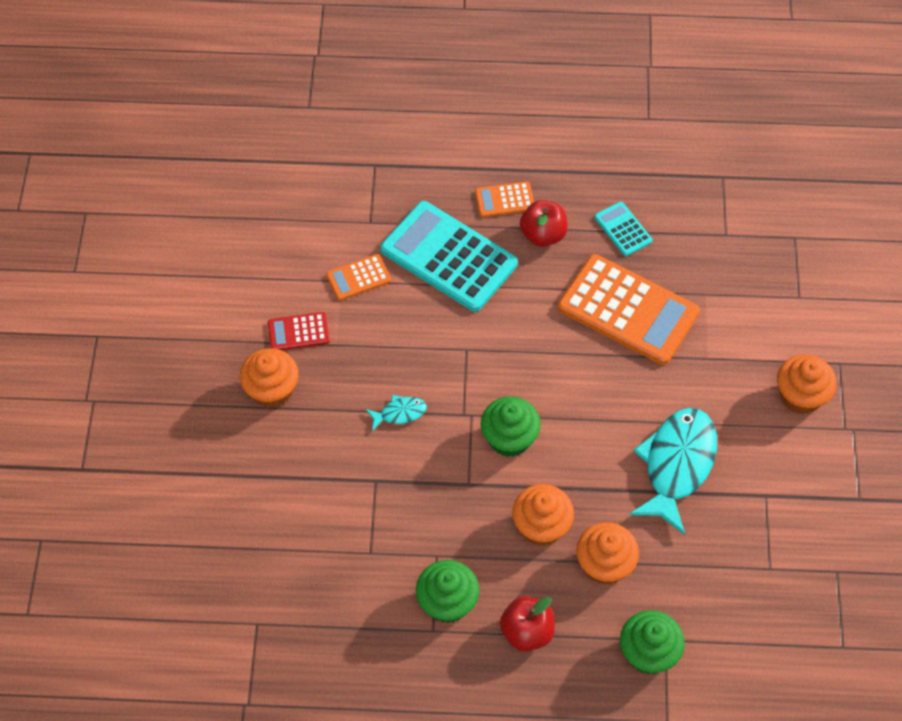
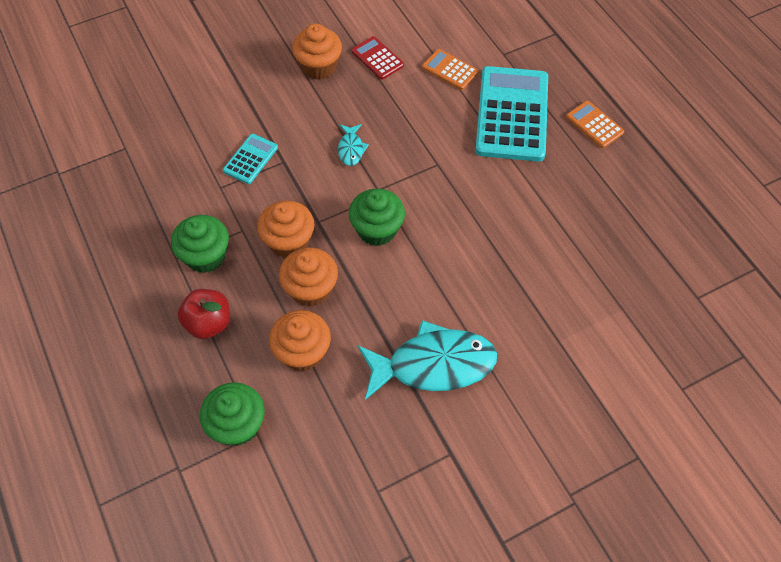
camera: 60 degrees right, 0 degrees up
turquoise fish [366,395,427,431] -> turquoise fish turned 45 degrees clockwise [338,124,369,166]
red apple [520,200,568,247] -> none
orange calculator [558,254,700,365] -> none
turquoise calculator [595,201,653,256] -> turquoise calculator moved to [223,134,278,184]
orange cupcake [777,354,837,414] -> orange cupcake moved to [257,200,314,258]

